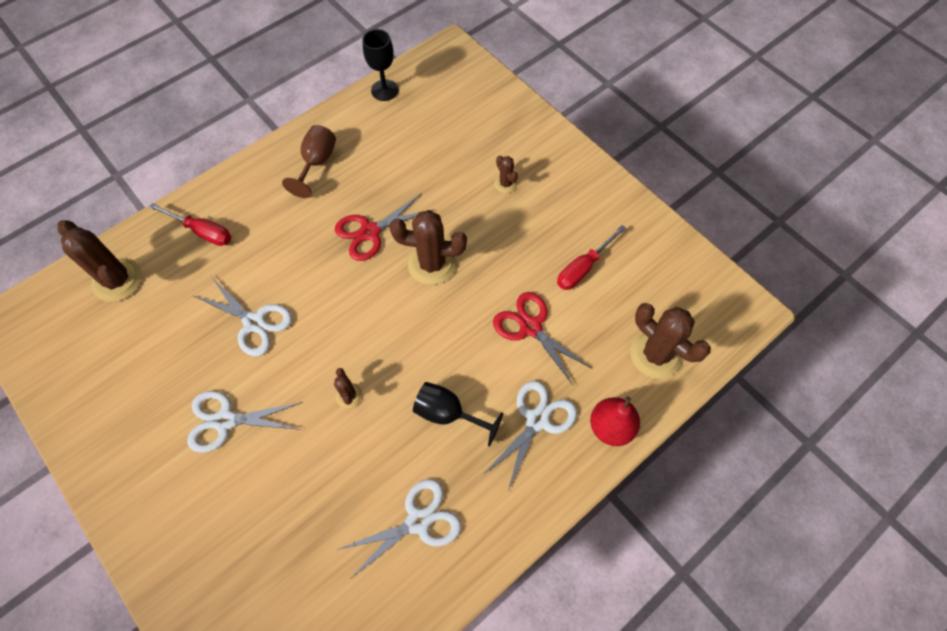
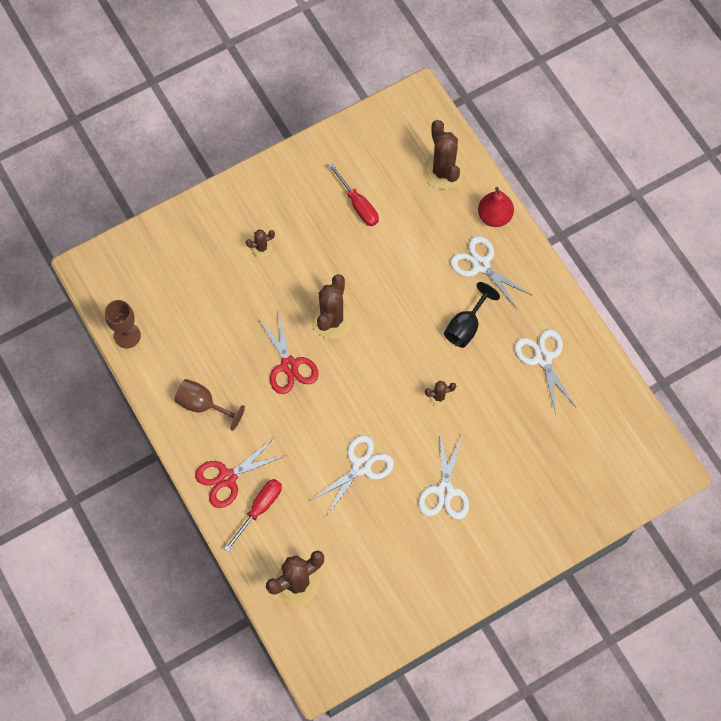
camera: 80 degrees left, 5 degrees up
black goblet [363,29,399,101] -> brown goblet [105,300,141,348]
red scissors [493,292,593,385] -> red scissors moved to [195,437,284,508]
brown cactus [630,303,711,379] -> brown cactus turned 75 degrees counterclockwise [423,120,464,189]

